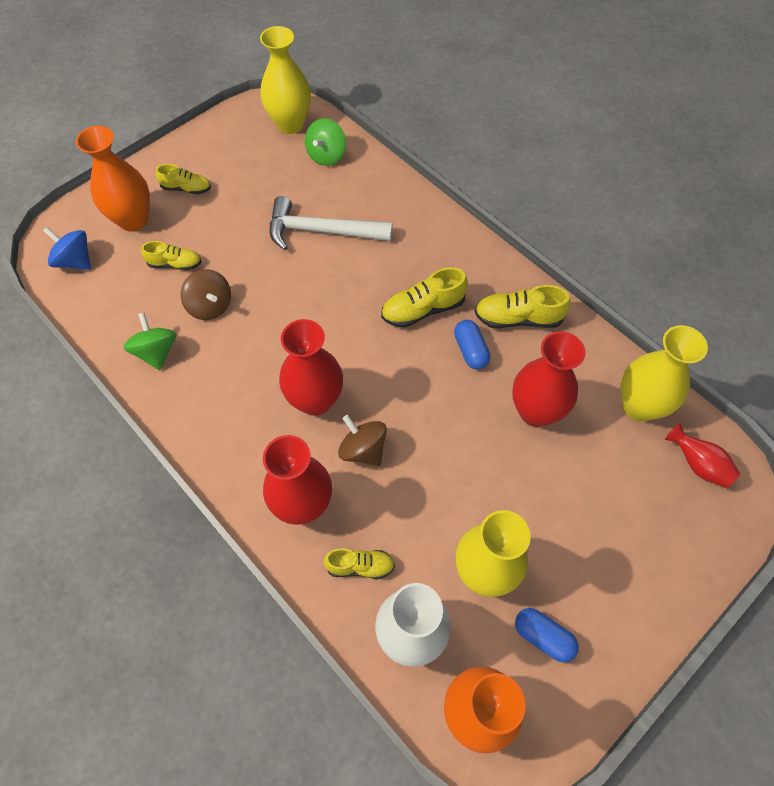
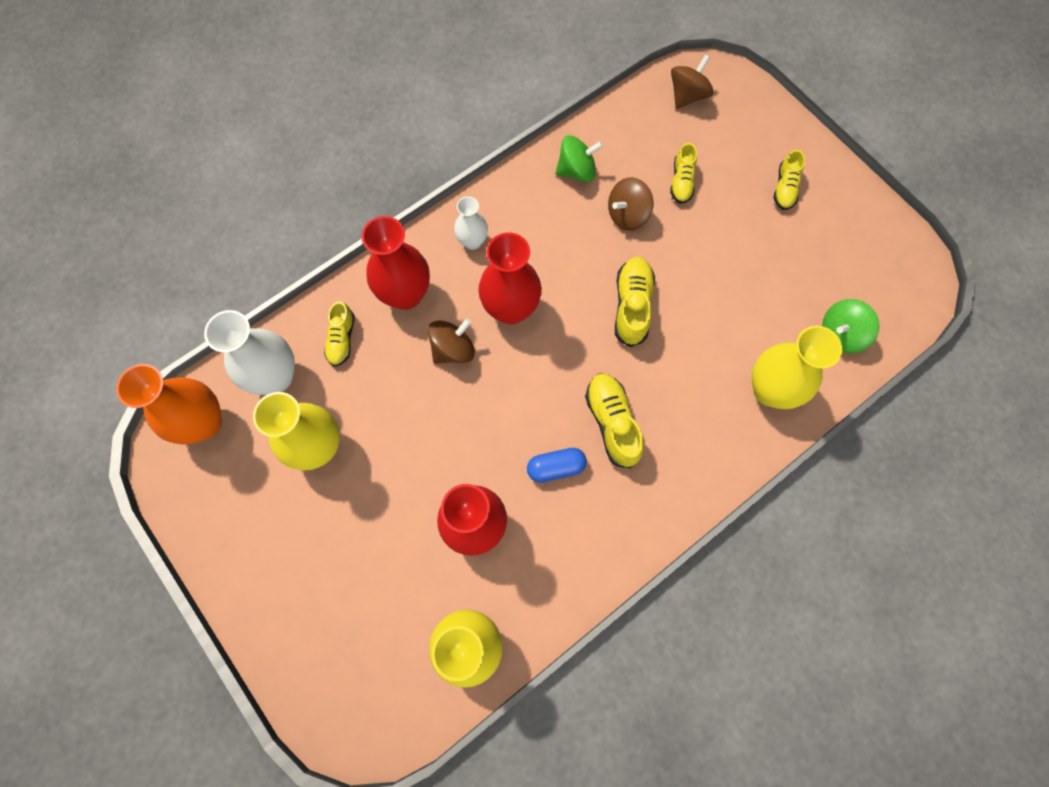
camera: 95 degrees right, 10 degrees up
blue spinning top [43,227,91,270] -> brown spinning top [671,55,714,109]
orange vase [76,126,150,232] -> none
yellow vase [260,26,311,134] -> yellow vase moved to [752,326,842,409]
white hammer [270,196,393,250] -> none
green spinning top [305,118,346,166] -> green spinning top turned 60 degrees counterclockwise [822,299,880,353]
yellow shoe [475,285,571,328] -> yellow shoe moved to [615,257,655,347]
blue capsule [515,608,579,663] -> none
red vase [665,423,740,488] -> none
none -> white vase [454,196,488,250]

